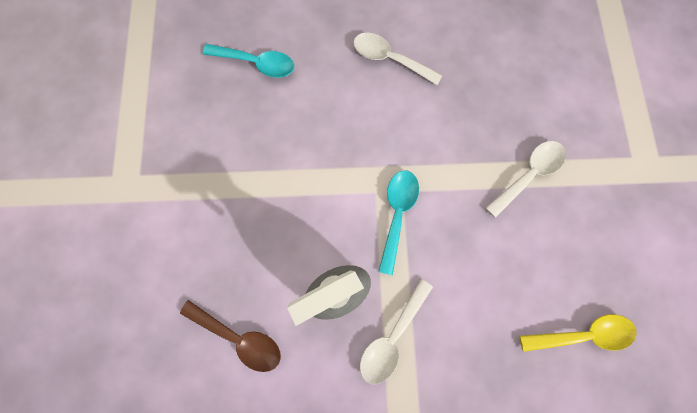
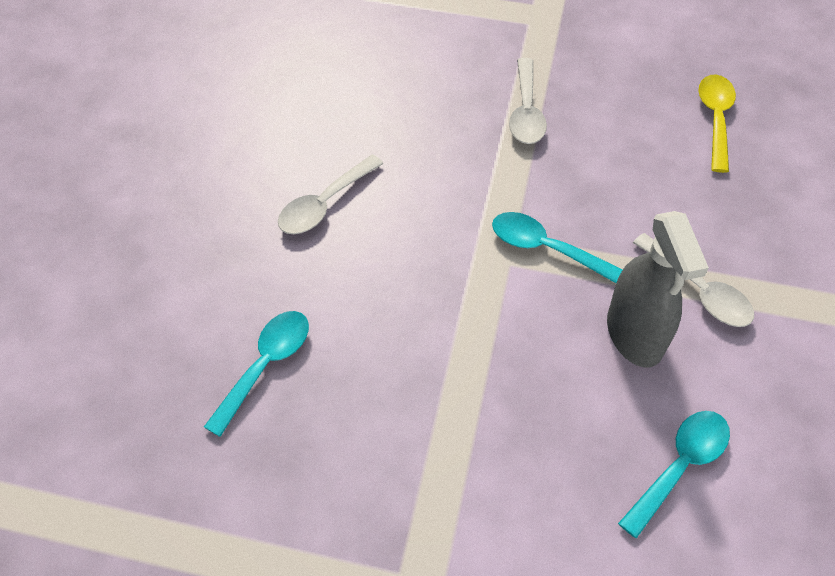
camera: 75 degrees left, 20 degrees down
brown spoon [180,300,281,372] -> turquoise spoon [618,411,730,539]
white spoon [485,141,566,218] -> white spoon turned 150 degrees counterclockwise [509,58,547,144]

